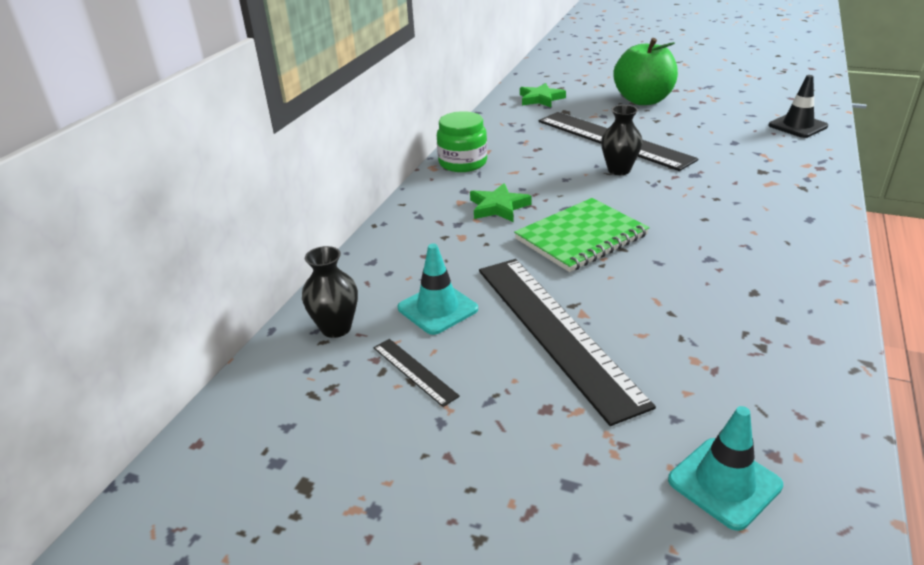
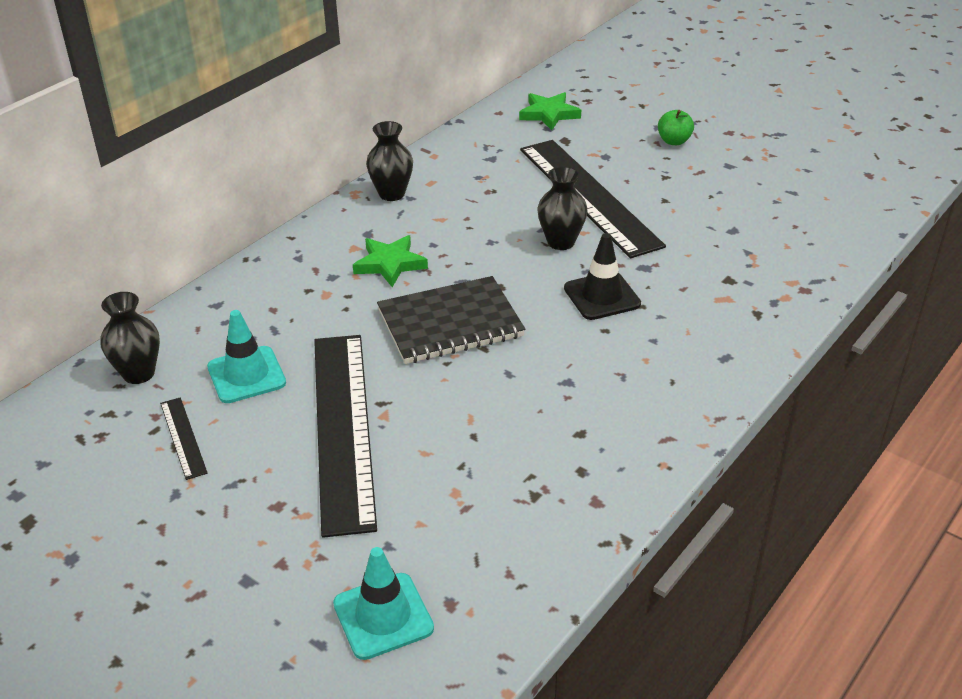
camera: 15 degrees right, 5 degrees up
green jar [437,111,487,172] -> black vase [366,121,413,201]
green notebook [514,198,650,272] -> black notebook [377,276,525,364]
green apple [613,38,678,105] -> green apple [658,110,694,145], size x0.44
black traffic cone [768,75,828,138] -> black traffic cone moved to [564,233,641,320]

